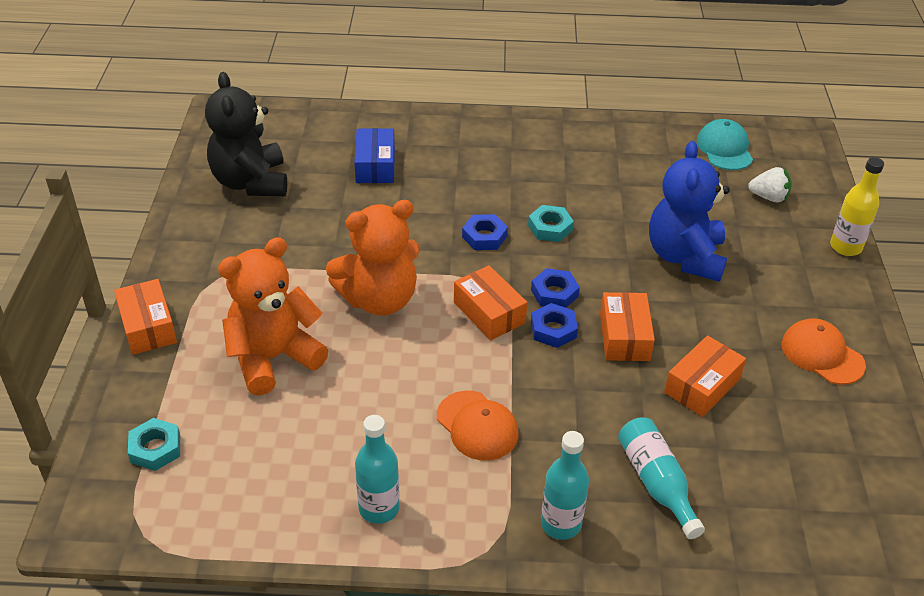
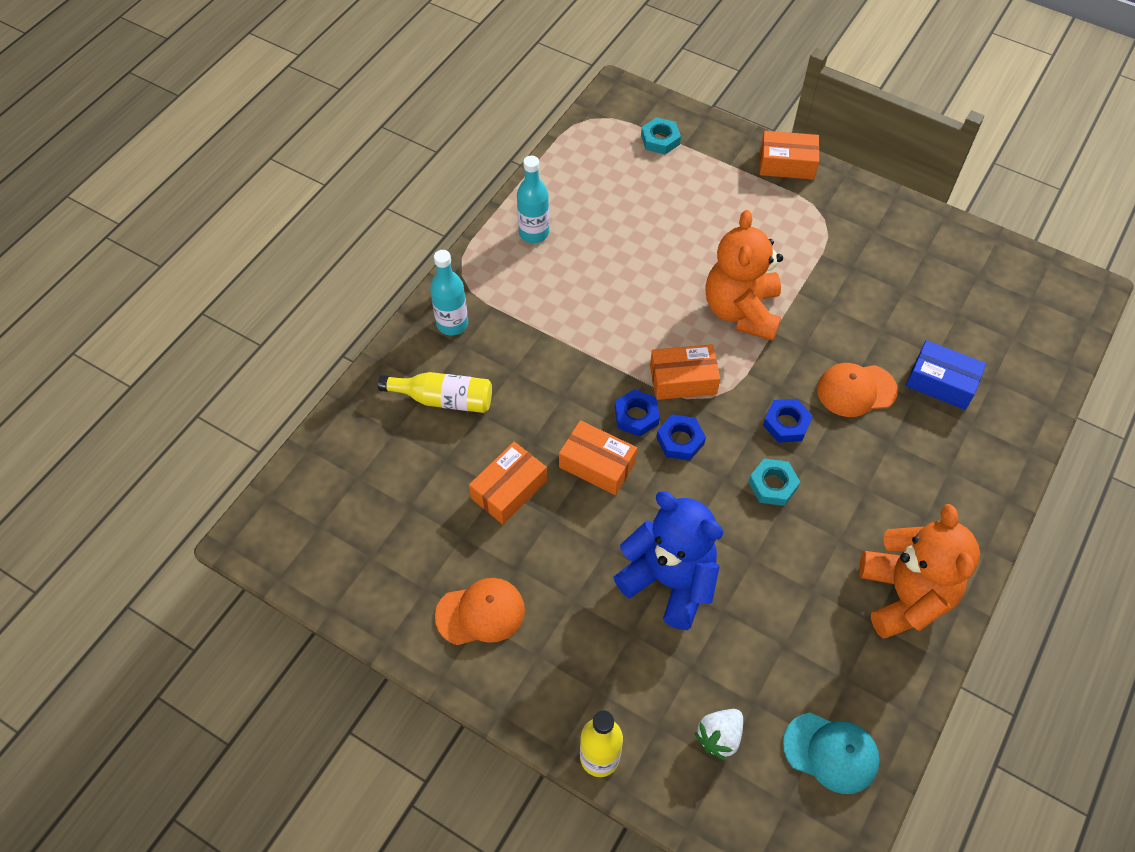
camera: 120 degrees right, 15 degrees up
black teddy bear [205,72,287,196] -> none
orange teddy bear [218,237,329,396] -> orange teddy bear moved to [859,504,980,638]
orange cap [437,391,519,460] -> orange cap moved to [817,363,898,417]
turquoise bottle [618,417,705,539] -> yellow bottle [378,372,492,413]
orange box [664,335,746,417] -> orange box turned 60 degrees clockwise [469,442,547,524]

